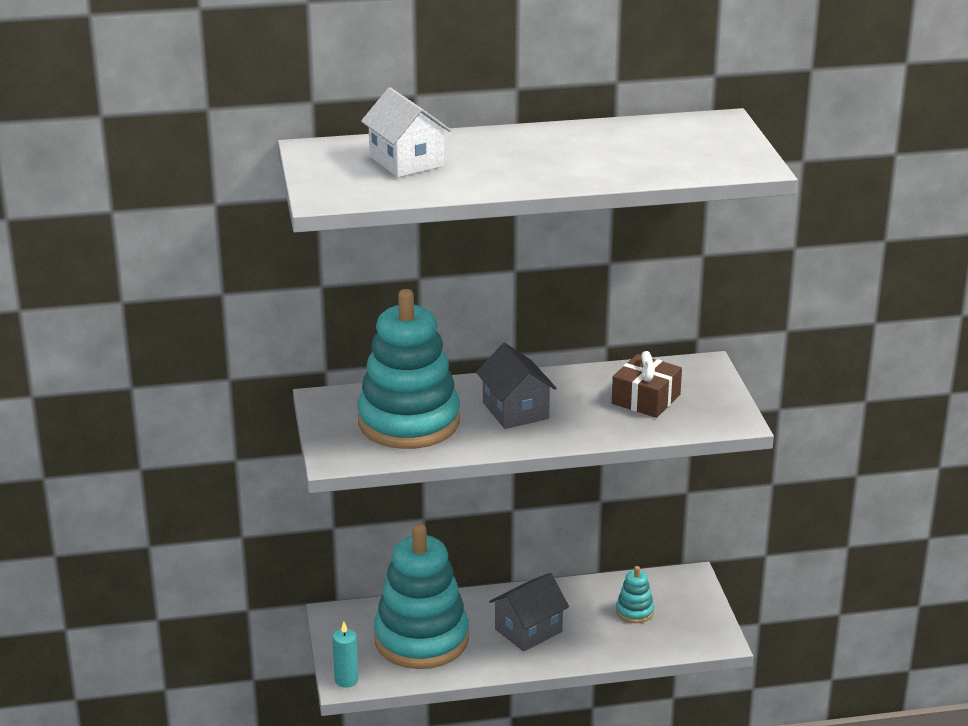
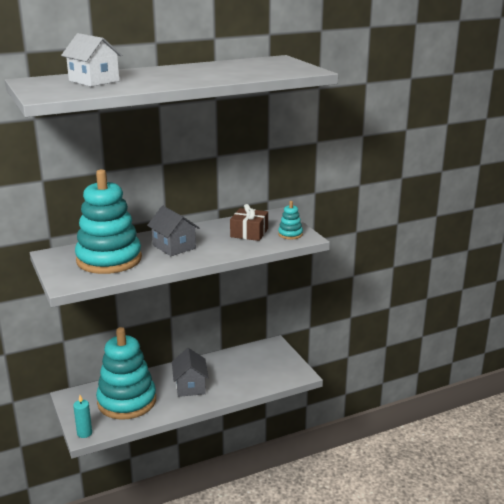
camera: 15 degrees left, 5 degrees down
grey house [489,573,569,652] -> grey house turned 45 degrees counterclockwise [172,348,209,397]
turquoise stacking toy [616,566,654,623] -> turquoise stacking toy moved to [278,201,303,239]

